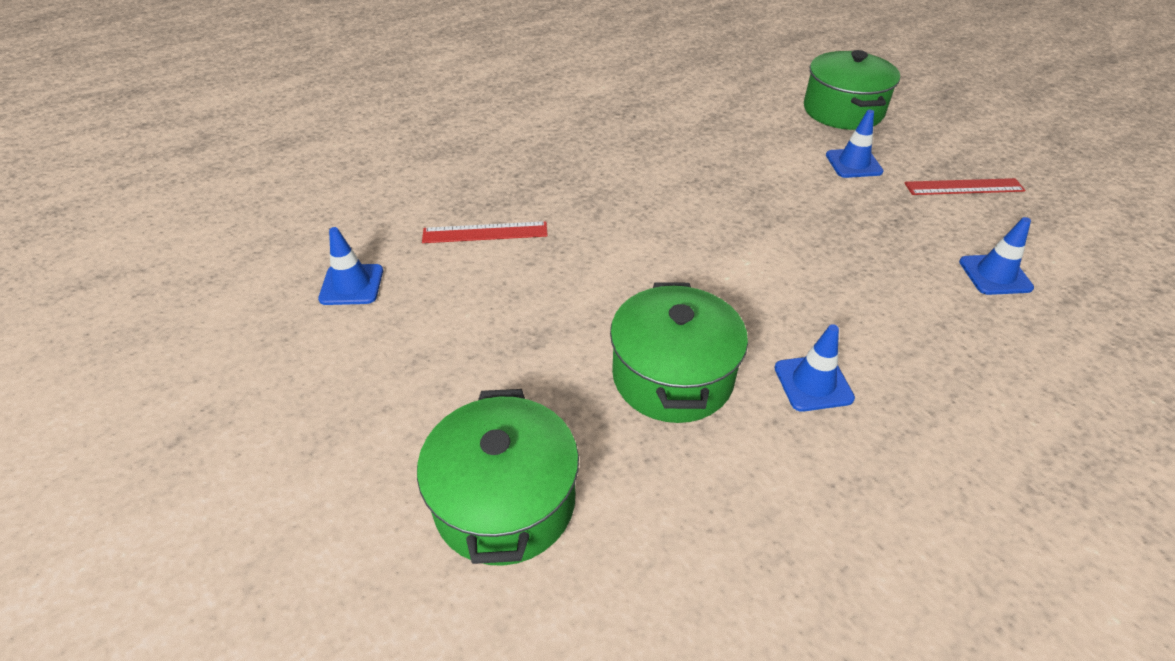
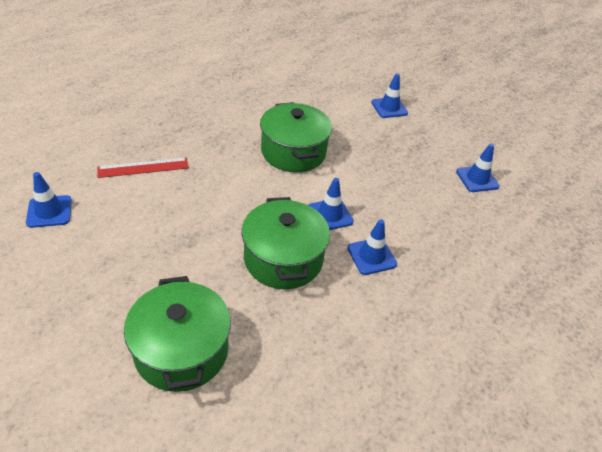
camera: 15 degrees left, 0 degrees up
green pot [804,50,900,130] -> green pot moved to [260,102,332,172]
red ruler [904,178,1026,195] -> none
none -> blue traffic cone [308,178,354,230]

